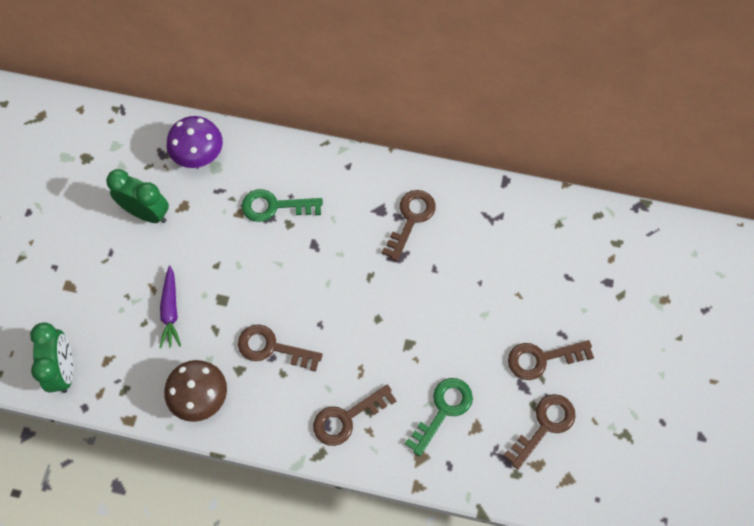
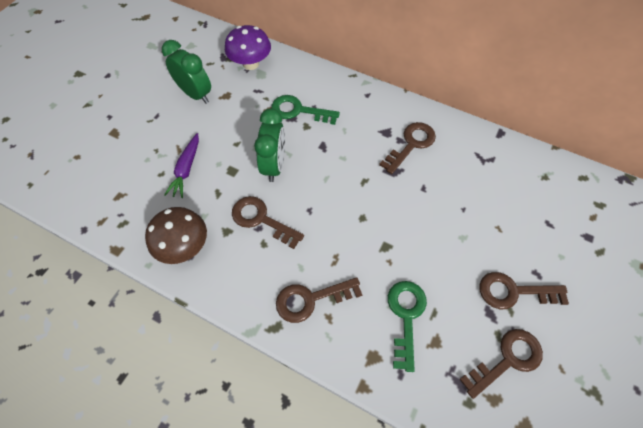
camera: 15 degrees right, 5 degrees down
green clock [30,322,73,393] -> green clock moved to [254,108,285,182]
green key [405,378,473,456] -> green key turned 45 degrees counterclockwise [388,281,427,372]

